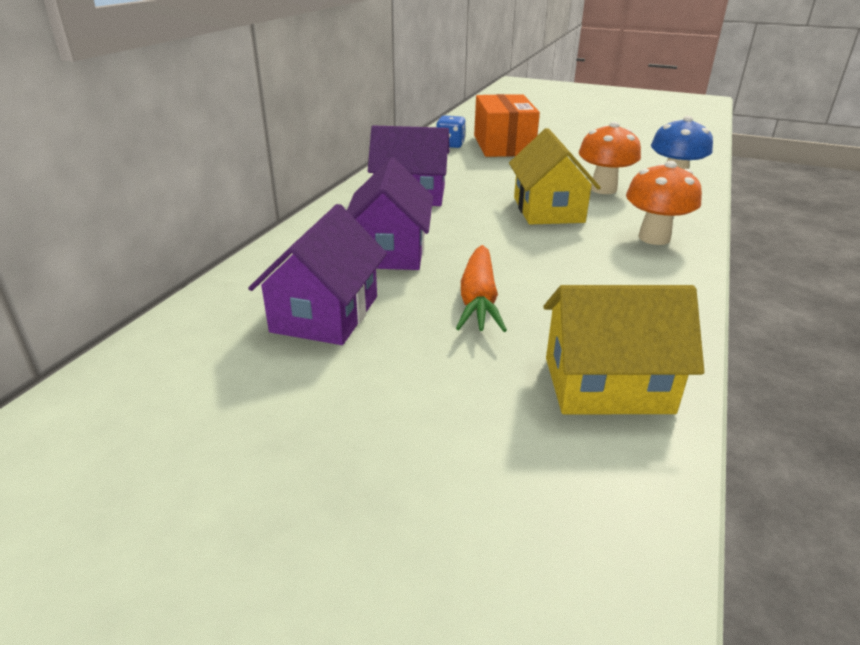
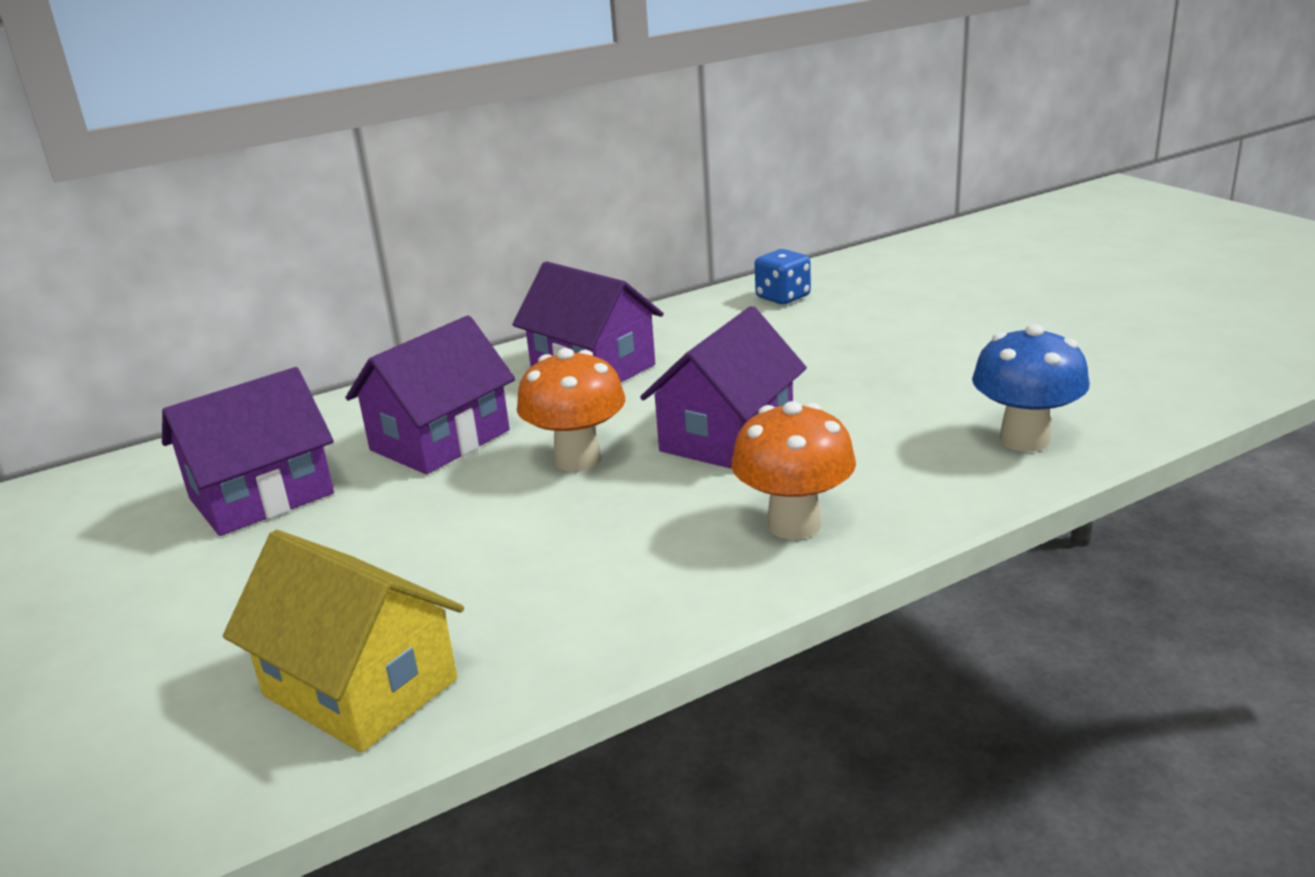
camera: 40 degrees right, 5 degrees down
orange carrot [456,245,507,332] -> none
orange box [474,94,540,157] -> none
yellow house [509,128,601,224] -> purple house [640,306,807,469]
orange mushroom [579,122,641,194] -> orange mushroom moved to [517,348,625,472]

